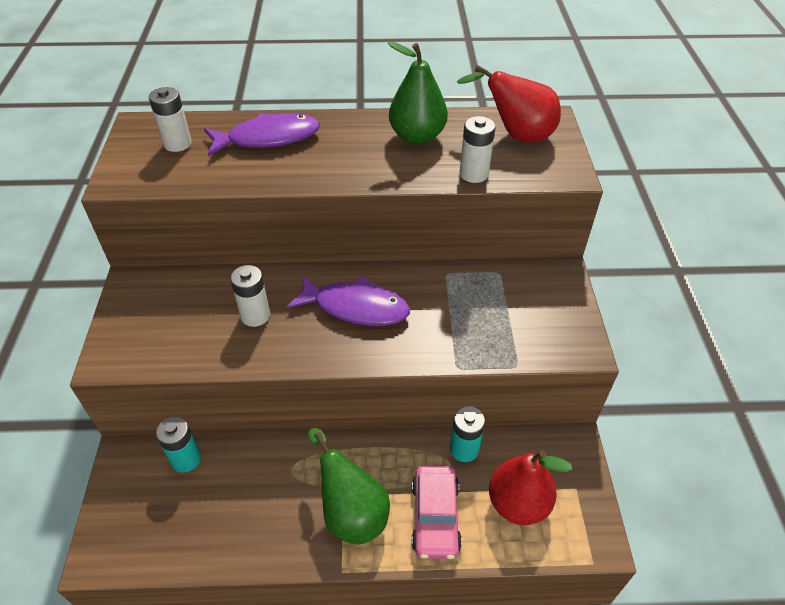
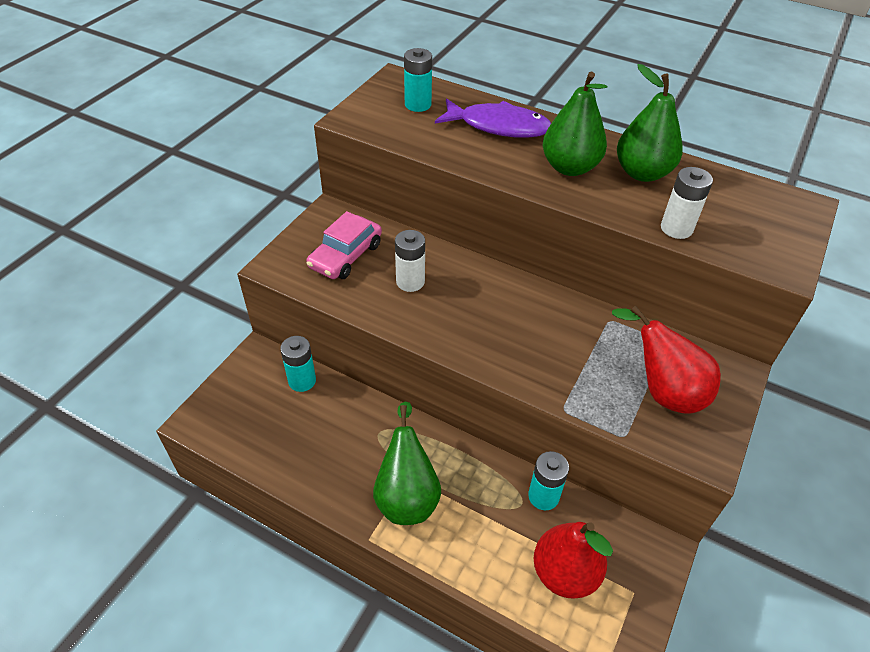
camera: 30 degrees right, 0 degrees up
white battery [149,87,192,152] -> turquoise battery [404,48,432,112]
purple fish [287,274,410,326] -> none
pink car [412,465,462,559] -> pink car moved to [306,211,382,279]
red pear [457,65,561,142] -> red pear moved to [612,305,721,414]
none -> green pear [543,72,608,176]

